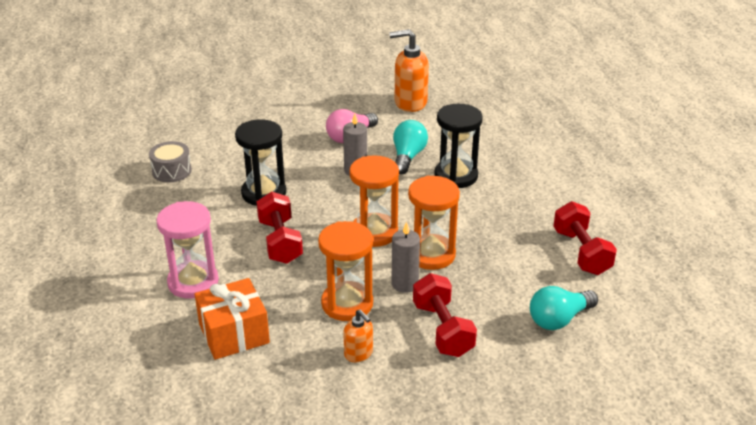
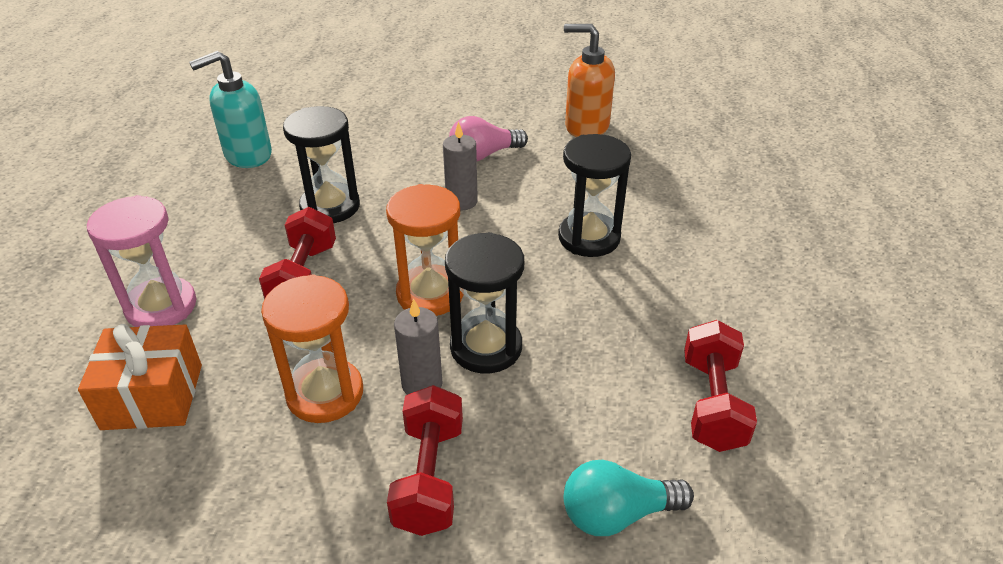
camera: 20 degrees right, 5 degrees up
grey drum [149,141,192,182] -> turquoise soap dispenser [189,51,272,168]
orange soap dispenser [343,309,373,362] -> none
turquoise light bulb [393,120,428,174] -> none
orange hourglass [408,176,460,270] -> black hourglass [445,232,524,373]

